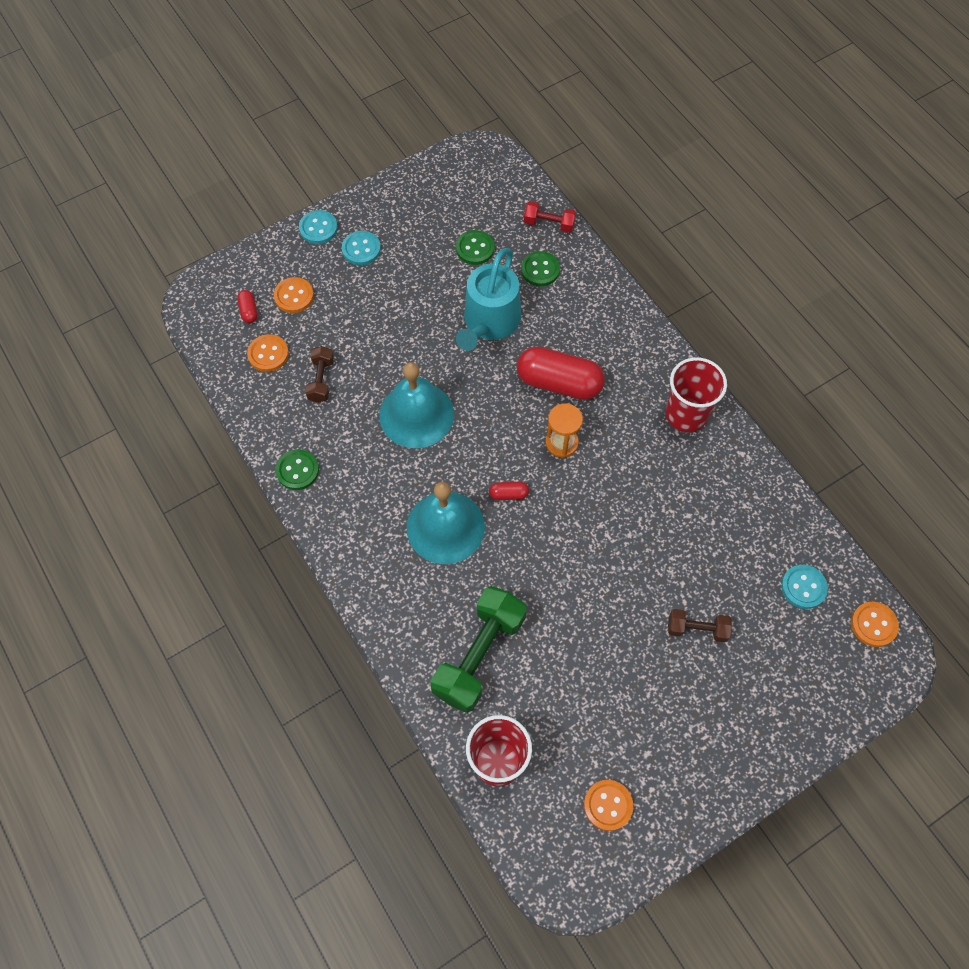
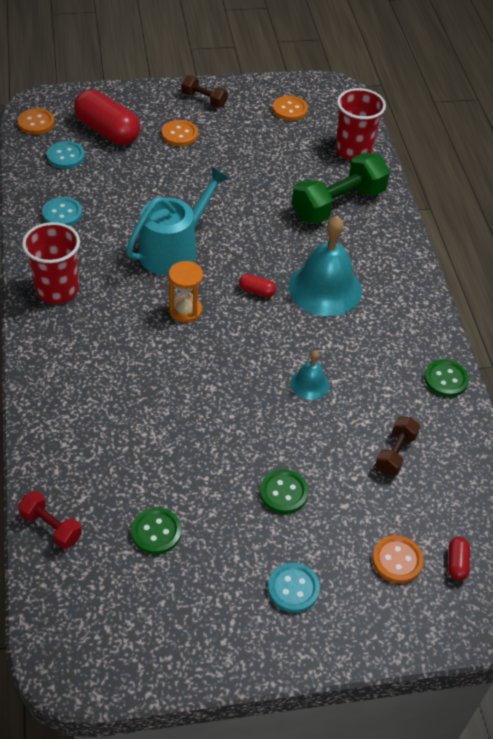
camera: 160 degrees left, 15 degrees down
orange button [247,334,289,372] -> orange button moved to [162,120,198,146]
turquoise button [299,210,338,244] -> turquoise button moved to [42,197,82,226]
turquoise bell [379,362,454,448] -> turquoise bell [290,351,329,400], size x0.49
turquoise watering can [456,248,521,351] -> turquoise watering can moved to [126,167,229,275]
red capsule [517,347,605,400] -> red capsule moved to [74,90,140,145]
green button [521,251,560,286] -> green button moved to [260,469,308,514]
brown dumbbell [668,609,732,642] -> brown dumbbell moved to [181,75,228,108]

